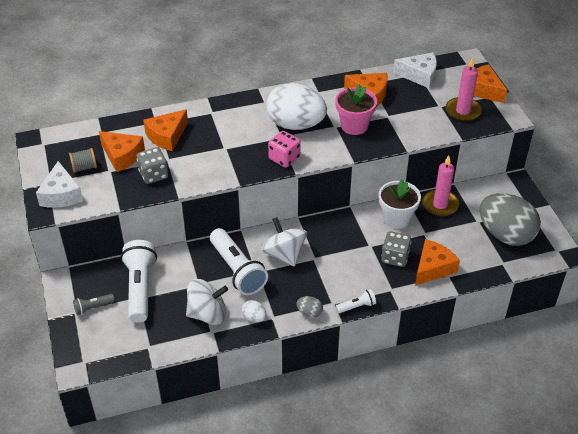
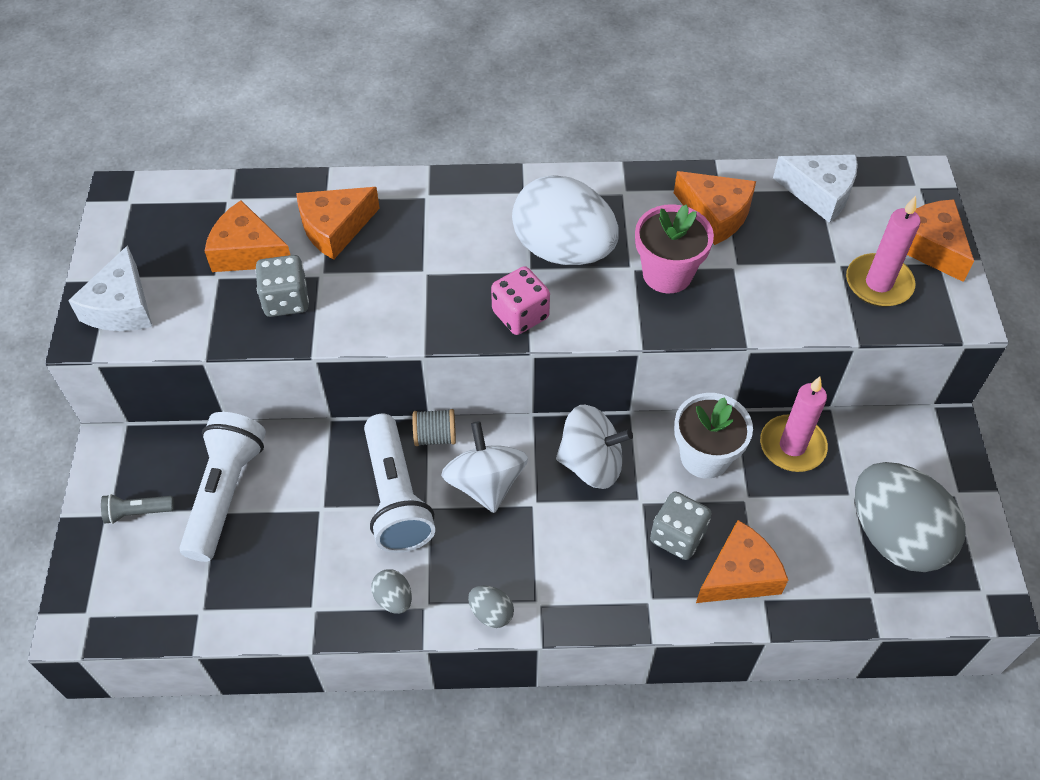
camera: 15 degrees right, 10 degrees up
grey spool [69,148,97,173] -> grey spool moved to [412,409,456,446]
orange cheese [99,131,145,172] -> orange cheese turned 150 degrees clockwise [205,200,290,272]
white spinning top [186,279,228,325] -> white spinning top moved to [556,405,633,489]
white egg [242,300,267,322] -> grey egg [371,569,412,614]
white flashlight [336,289,376,313] -> none

